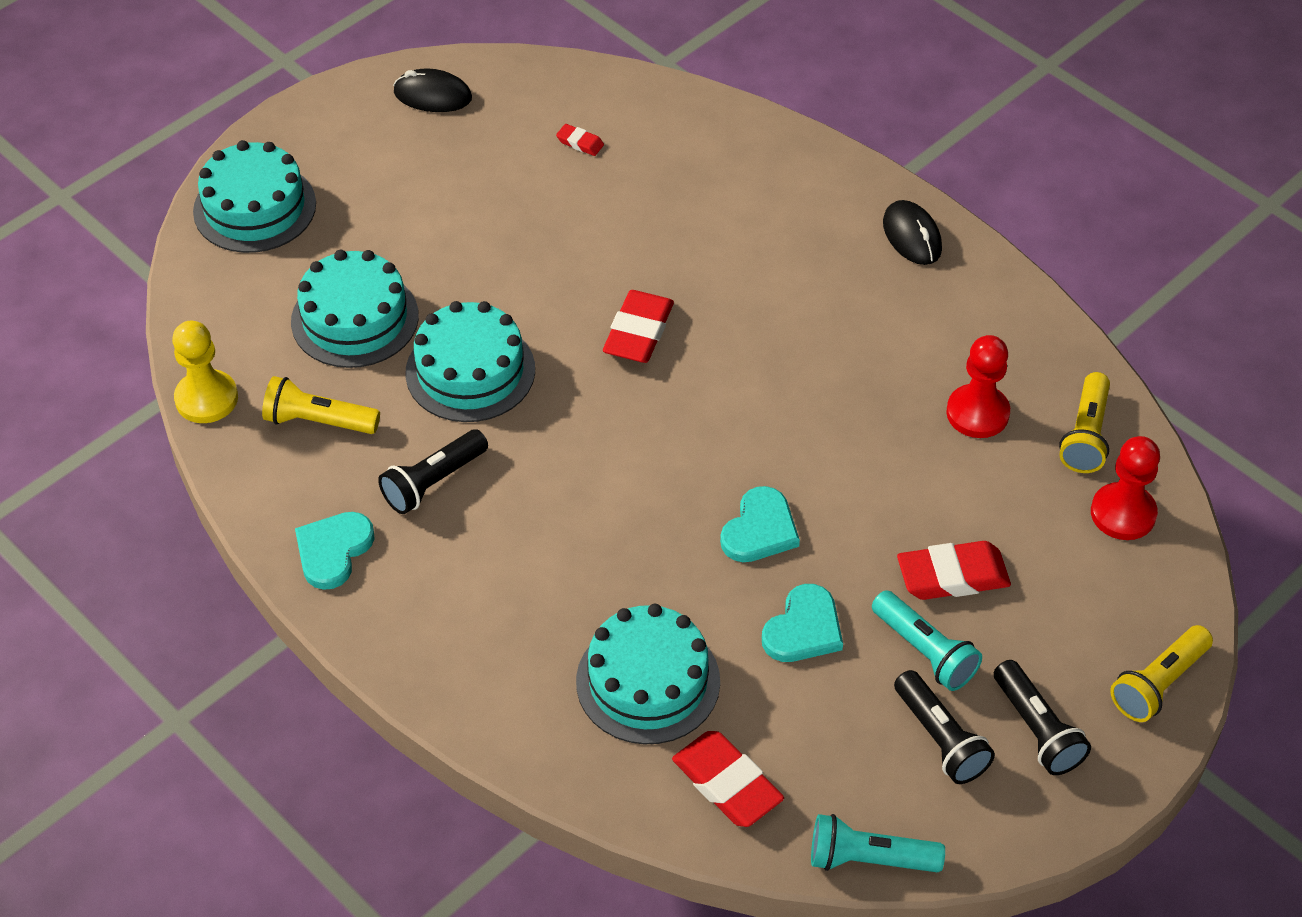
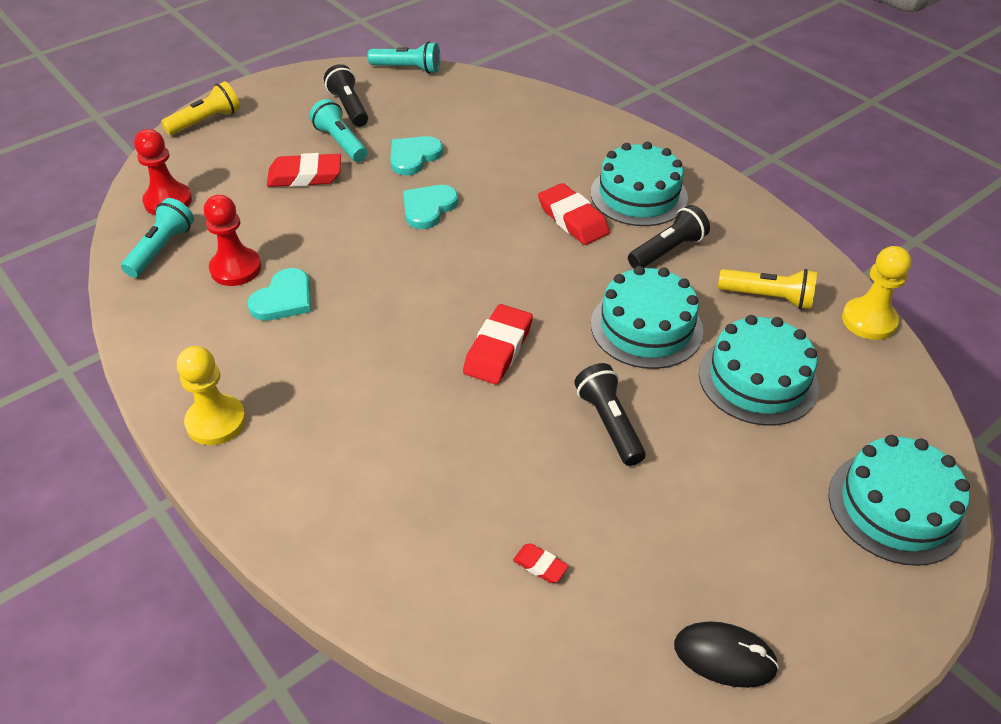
camera: 175 degrees left, 5 degrees down
turquoise heart [295,512,375,590] -> turquoise heart moved to [247,268,311,321]
turquoise cake [576,604,720,744] -> turquoise cake moved to [591,142,688,226]
red eraser [672,731,784,827] -> red eraser moved to [538,183,610,245]
black mouse [883,200,942,265] -> yellow pawn [177,346,246,445]
black flashlight [994,660,1091,775] -> black flashlight moved to [574,363,646,466]
yellow flashlight [1059,372,1110,473] -> turquoise flashlight [121,198,194,277]

